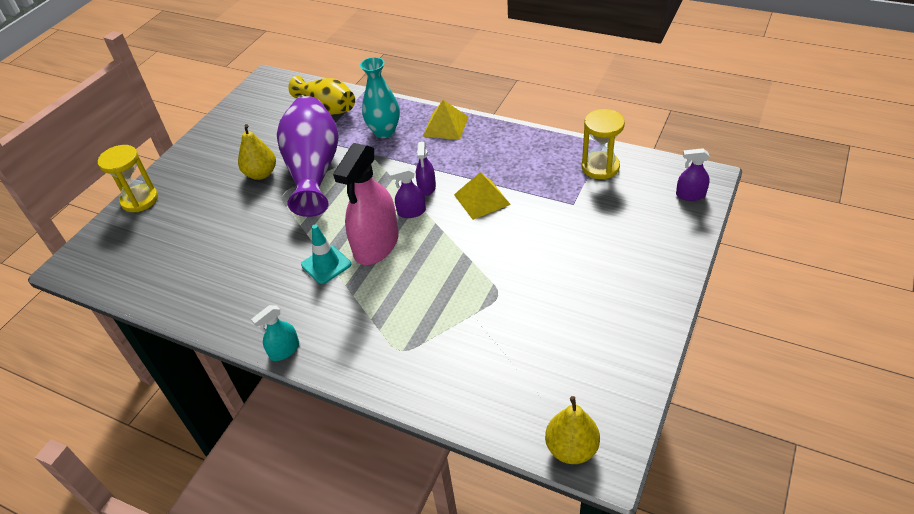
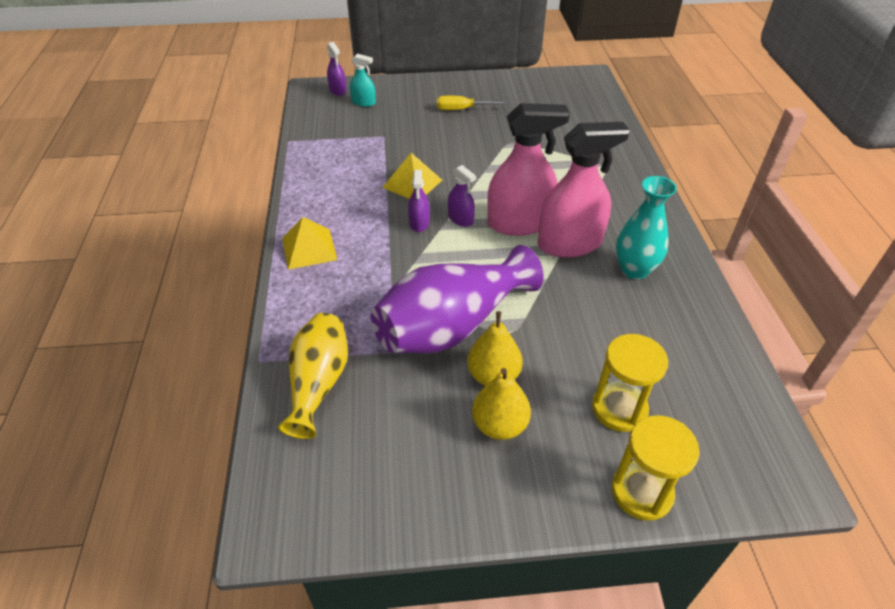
camera: 125 degrees left, 0 degrees up
turquoise spray bottle [251,305,299,361] -> turquoise spray bottle moved to [350,54,376,107]
turquoise traffic cone [301,224,351,284] -> pink spray bottle [538,122,630,258]
turquoise vase [360,57,400,138] -> turquoise vase moved to [616,176,677,280]
purple spray bottle [416,142,436,196] -> purple spray bottle turned 120 degrees clockwise [408,170,430,232]
yellow pear [545,396,600,464] -> yellow pear moved to [472,368,531,440]
yellow hourglass [581,109,625,179] -> yellow hourglass moved to [592,334,668,432]
none -> yellow screwdriver [437,96,507,110]

